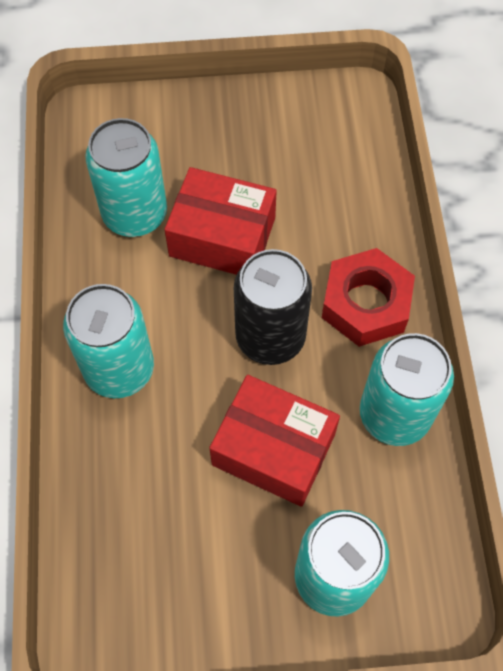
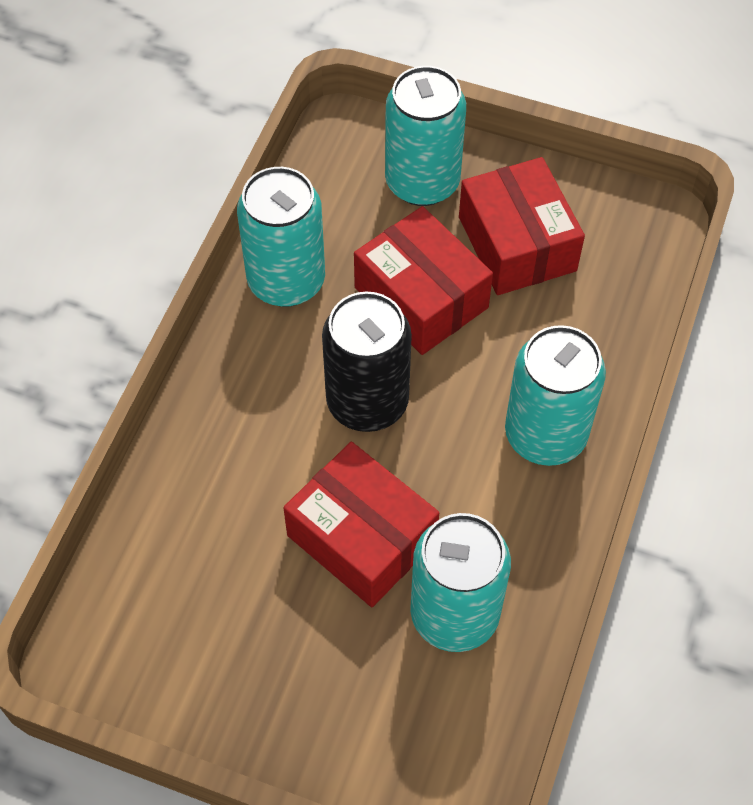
camera: 155 degrees left, 5 degrees down
red nut [322,248,415,347] -> none
none -> red box [459,157,585,295]

